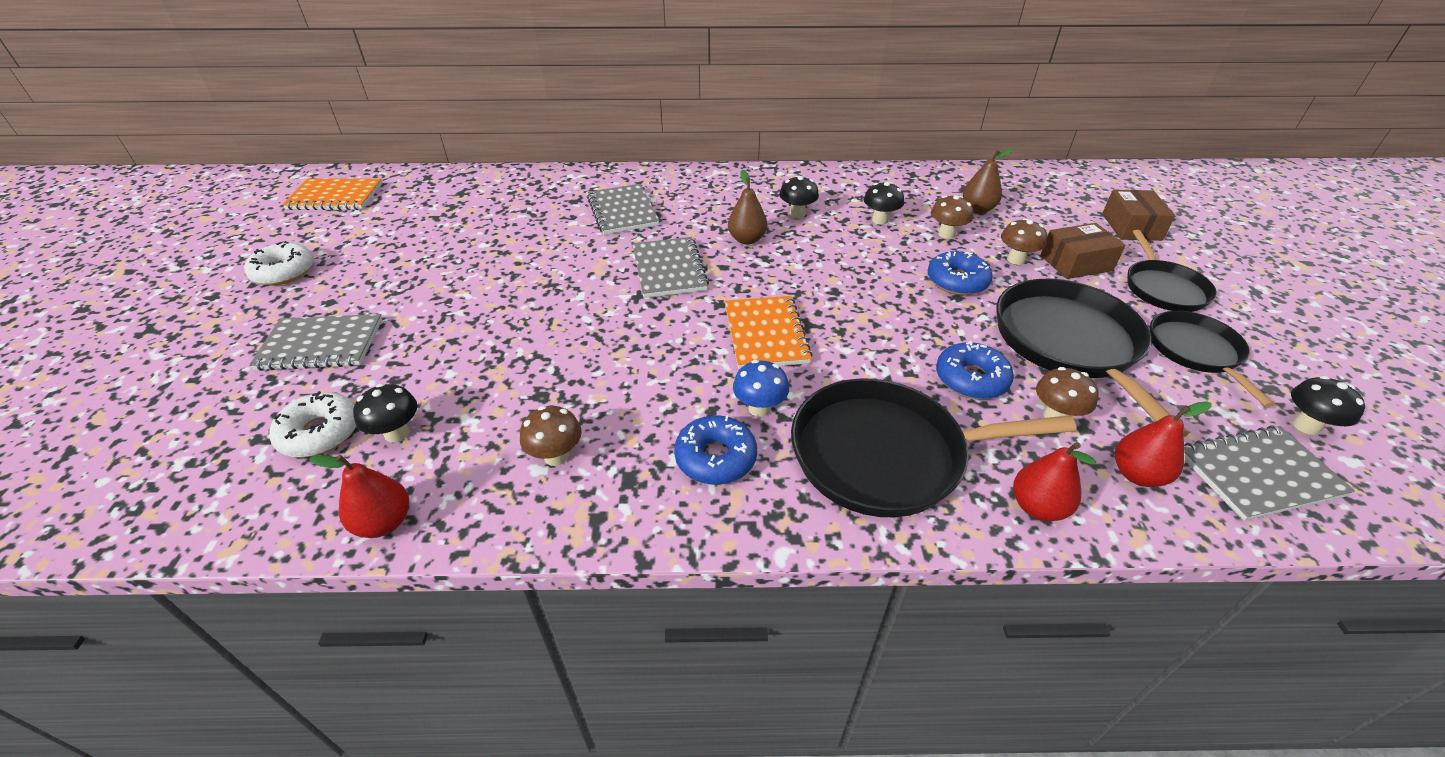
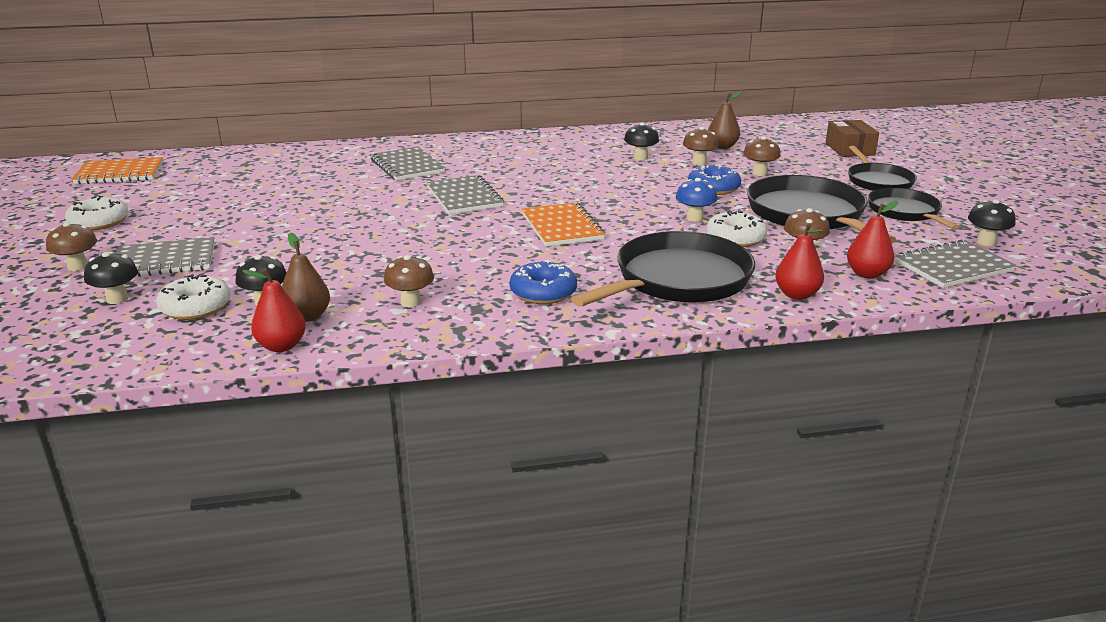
camera: 10 degrees left, 15 degrees down
brown pear [728,169,767,245] -> brown pear moved to [282,233,330,322]
blue mushroom [733,360,789,417] -> blue mushroom moved to [676,178,717,222]
black mushroom [779,175,819,218] -> black mushroom moved to [84,252,138,304]
black pan [791,378,1077,517] -> black pan turned 150 degrees clockwise [571,231,755,307]
blue donut [936,341,1014,399] -> white donut [706,210,767,247]
brown box [1040,223,1126,279] -> none
none -> brown mushroom [46,222,97,271]

